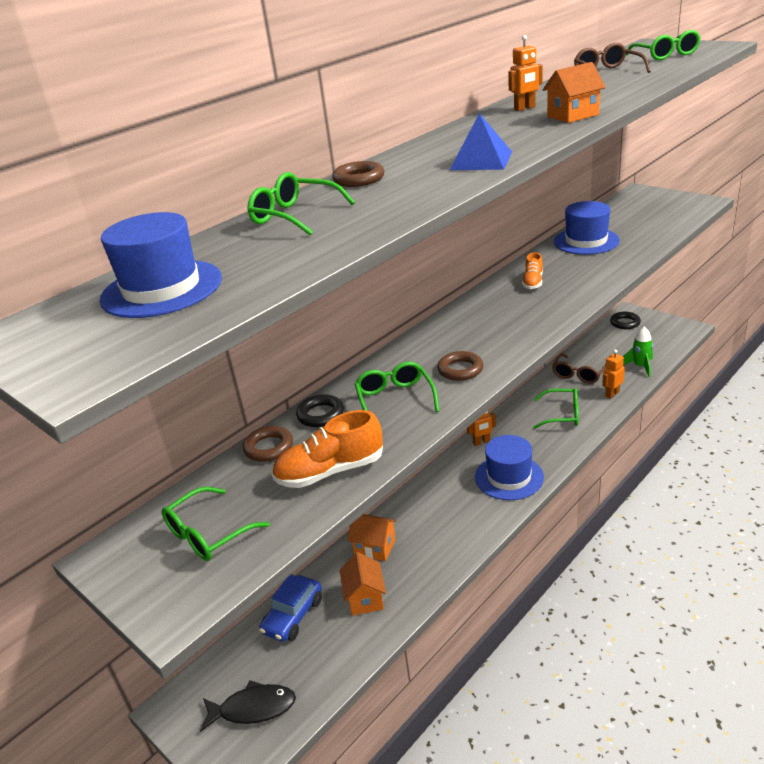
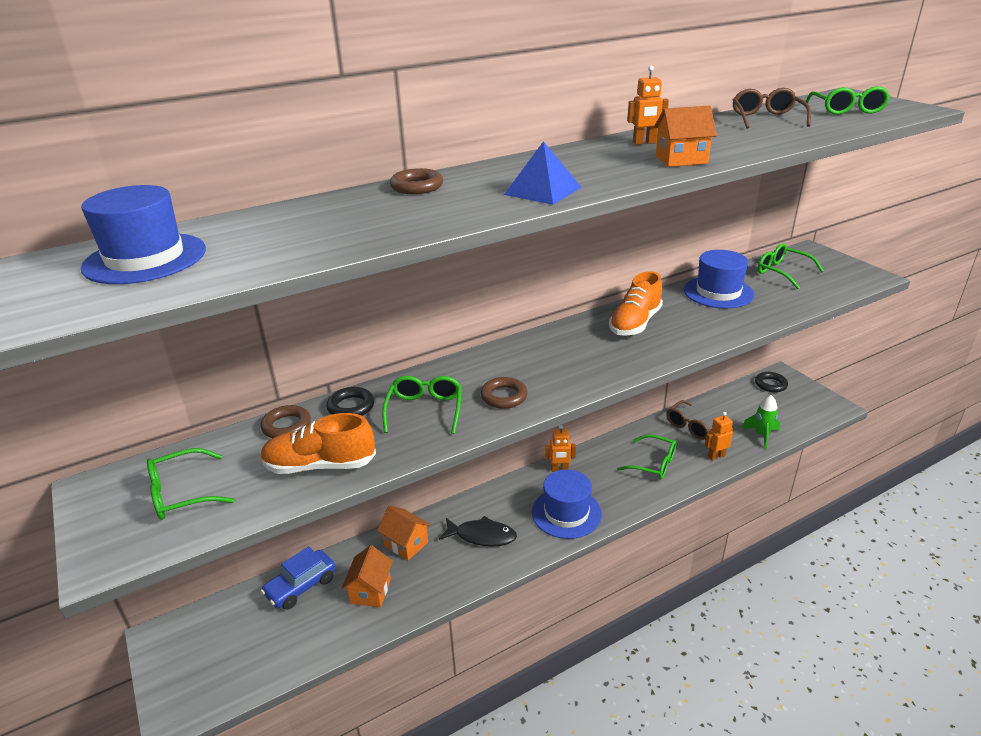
camera: 15 degrees right, 0 degrees up
black fish [200,680,296,732] -> black fish moved to [439,516,517,547]
green glasses [248,172,355,236] -> green glasses moved to [758,243,824,289]
orange shoe [522,253,543,289] -> orange shoe [609,271,663,336], size x1.70

